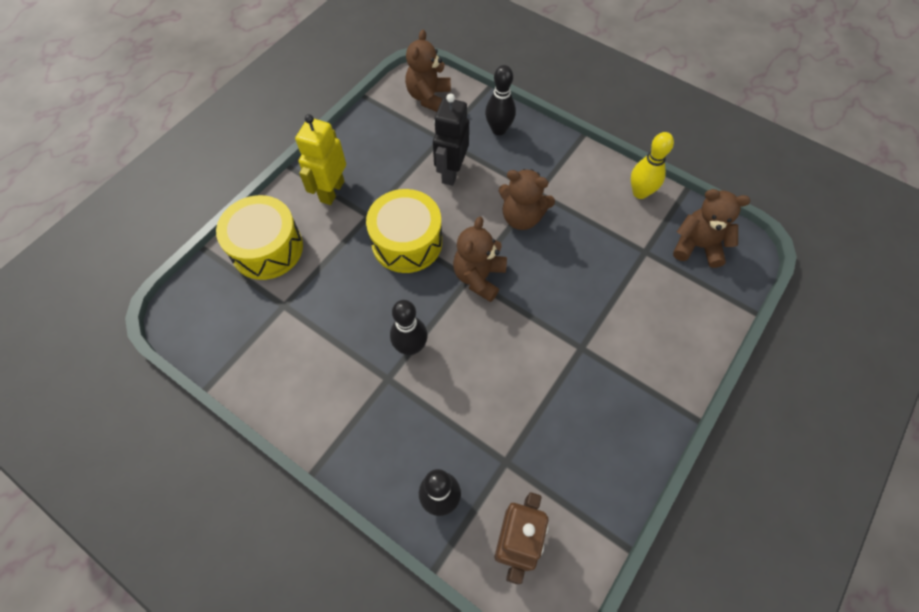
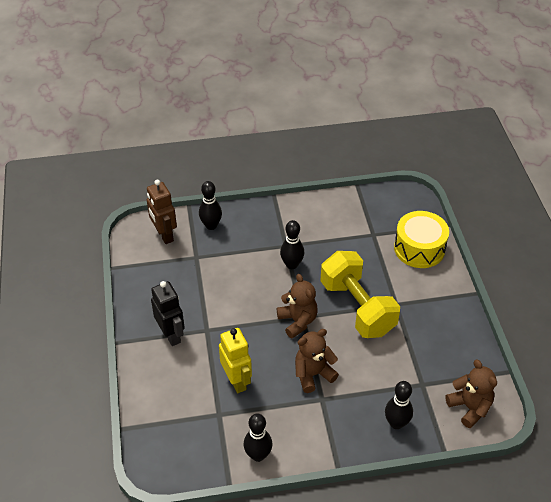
camera: 135 degrees right, 15 degrees down
yellow robot [295,114,346,205] -> yellow robot moved to [219,328,252,393]
yellow drum [366,189,442,273] -> yellow dumbbell [320,251,400,338]
black robot [433,93,469,186] -> black robot moved to [151,281,185,346]
yellow bowling pin [631,132,674,199] -> black bowling pin [244,414,272,462]
brown teddy bear [673,189,750,268] -> none

